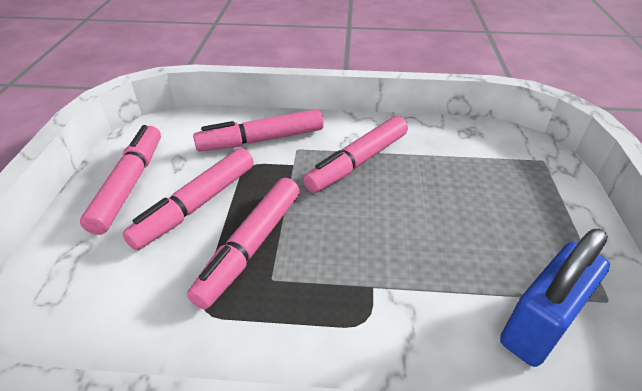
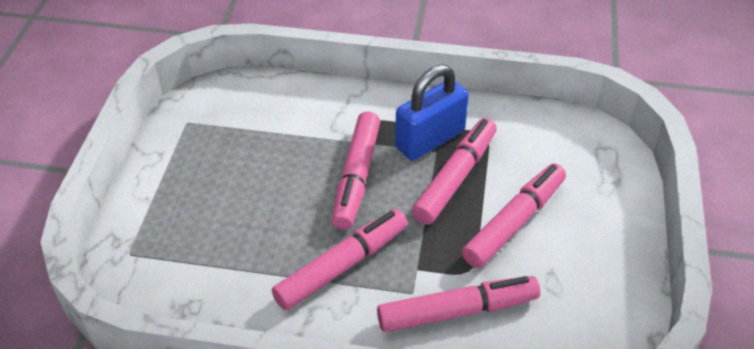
camera: 175 degrees left, 5 degrees up
pink marker [80,125,161,235] -> pink marker moved to [332,112,380,230]
blue padlock [500,229,610,367] -> blue padlock moved to [395,64,469,160]

